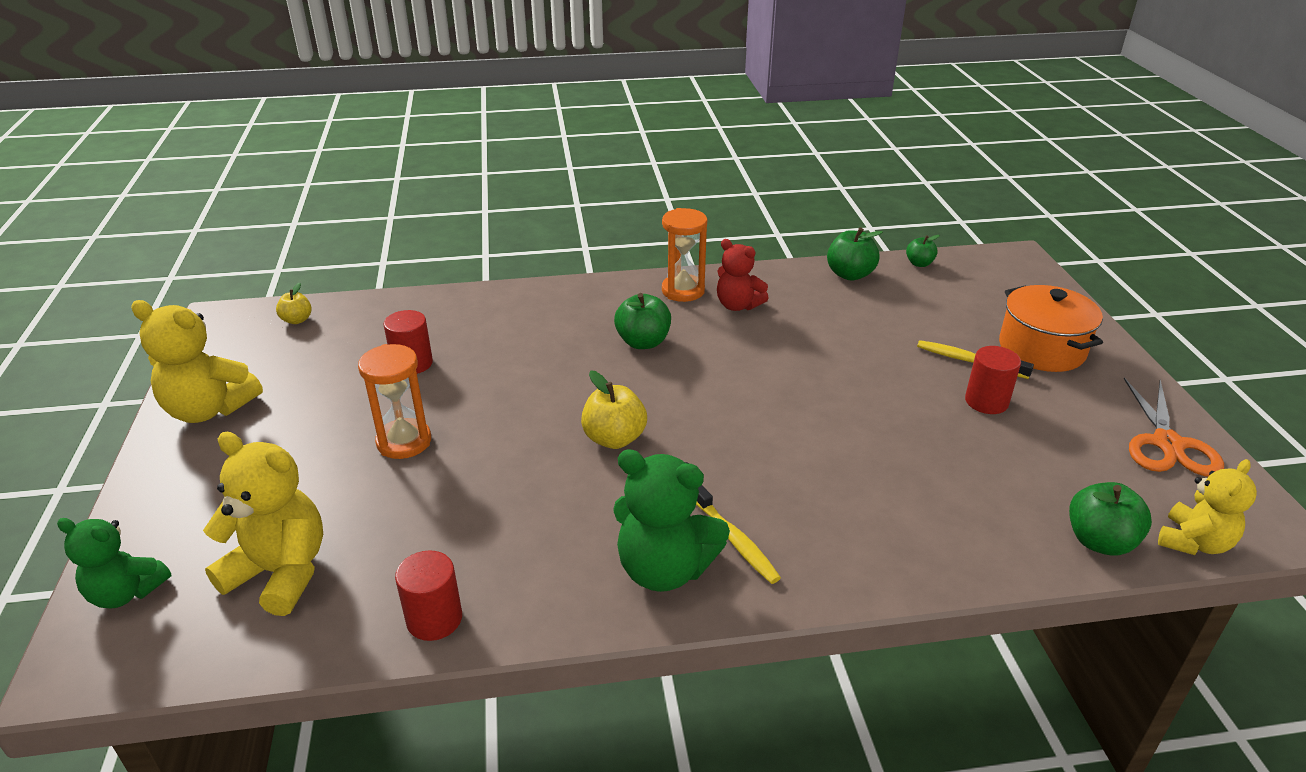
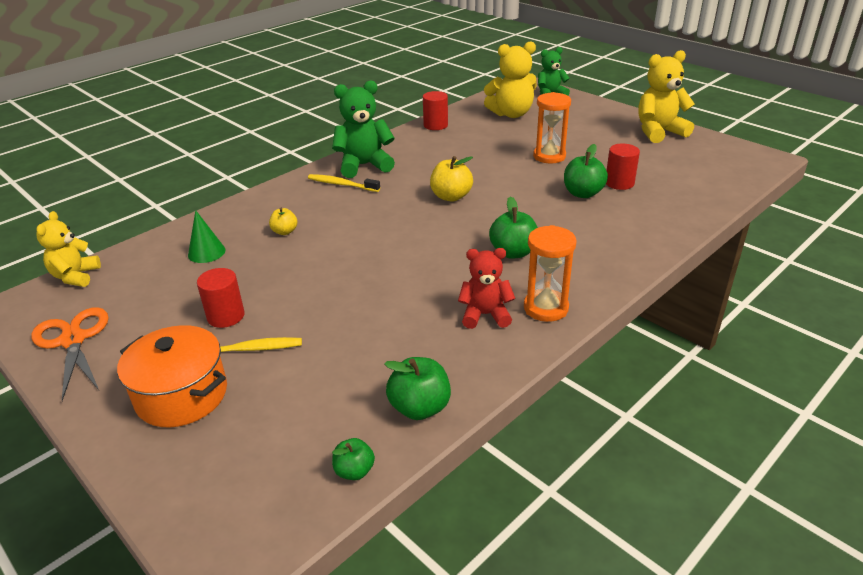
camera: 145 degrees right, 0 degrees up
yellow apple [276,283,312,324] -> yellow apple moved to [269,208,297,235]
green apple [1069,482,1152,556] -> green apple moved to [564,144,608,198]
none -> green cone [188,210,226,263]

